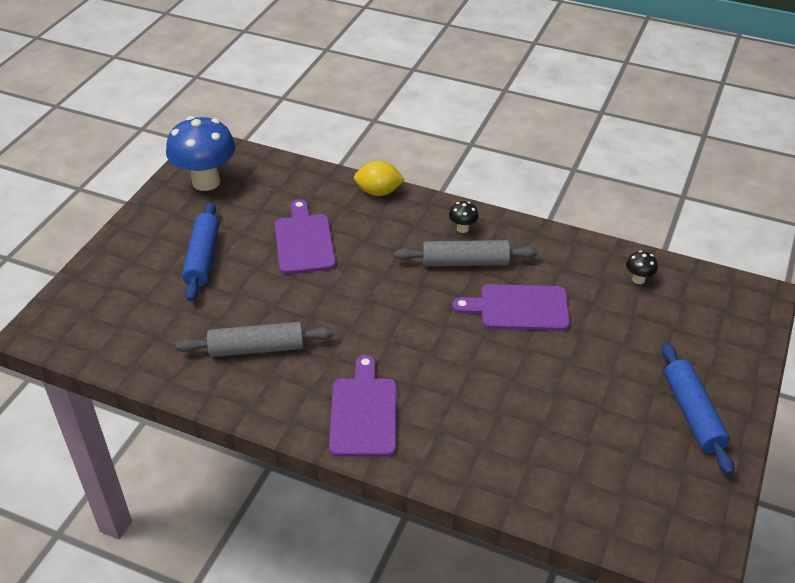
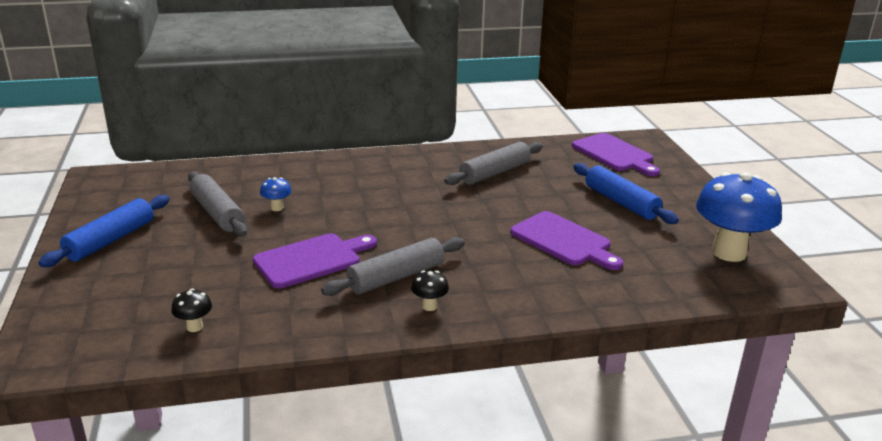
camera: 145 degrees right, 15 degrees down
purple cutting board [329,355,397,457] -> purple cutting board moved to [572,133,660,176]
yellow lemon [354,161,405,196] -> none
blue rolling pin [662,343,734,475] -> blue rolling pin turned 75 degrees clockwise [38,195,169,267]
none -> grey rolling pin [188,171,248,236]
none -> blue mushroom [260,177,292,211]

